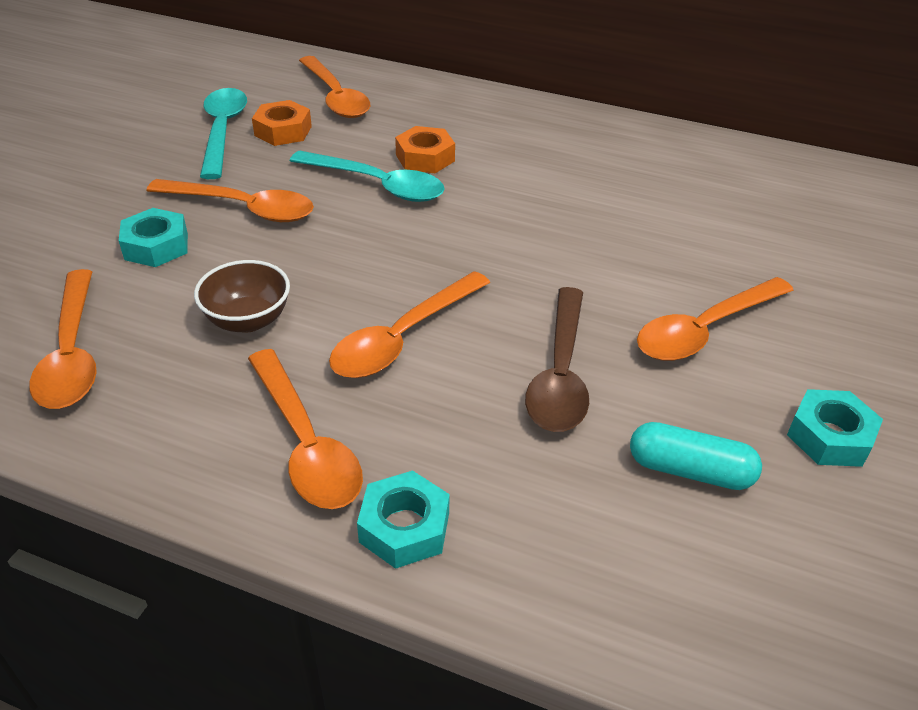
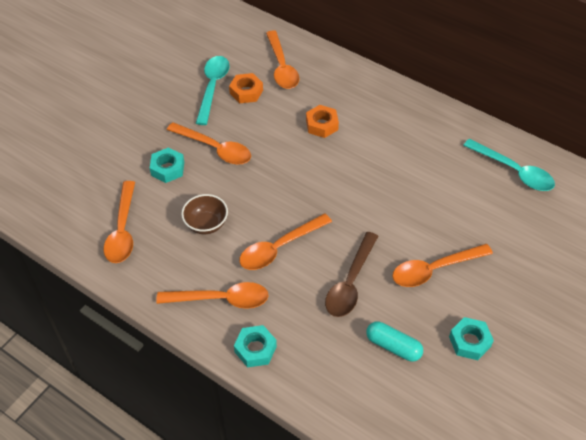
camera: 15 degrees right, 10 degrees up
orange spoon [248,349,363,509] -> orange spoon turned 75 degrees counterclockwise [156,282,269,309]
turquoise spoon [290,151,445,202] -> turquoise spoon moved to [463,139,555,191]

